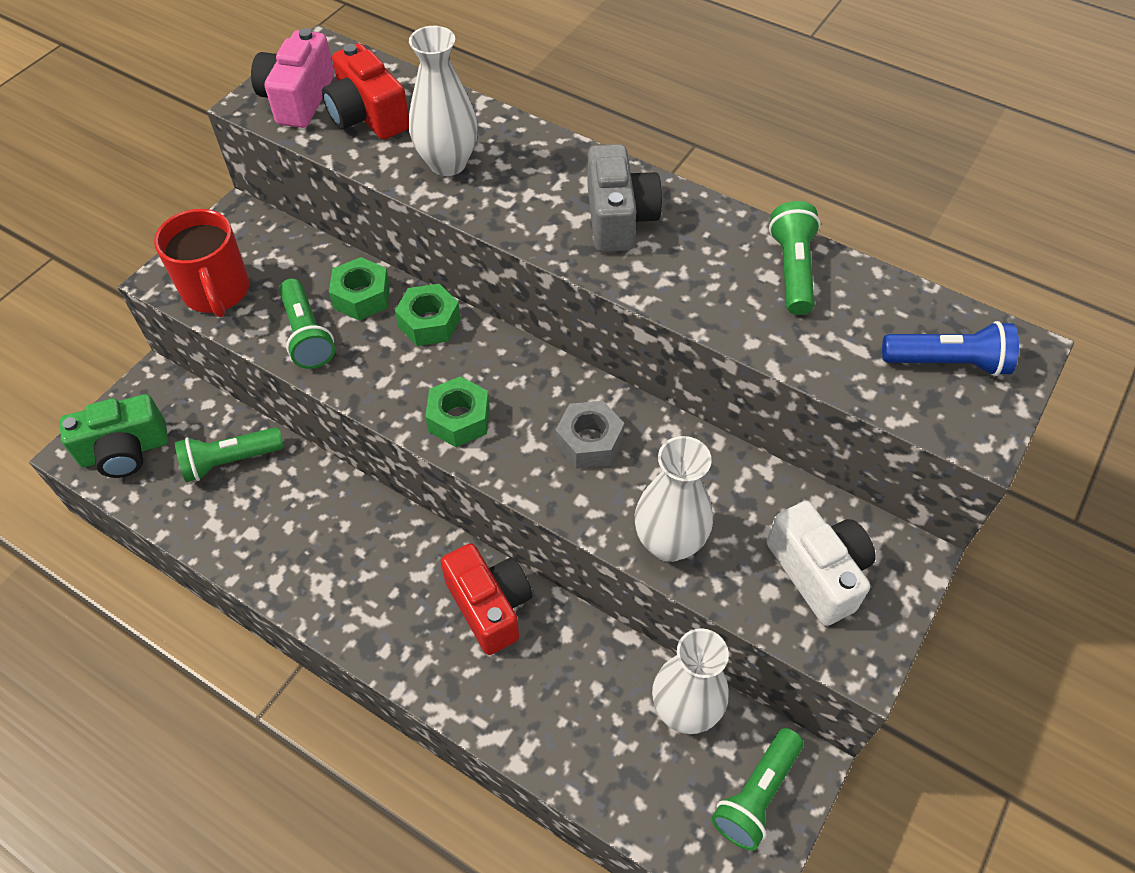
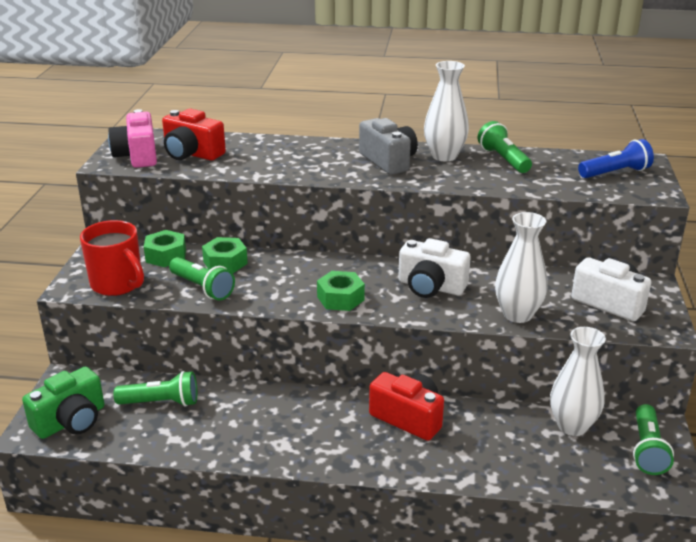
camera: 25 degrees left, 25 degrees down
green flashlight [175,427,284,482] -> green flashlight turned 135 degrees counterclockwise [113,371,197,407]
green nut [395,284,461,346] -> green nut moved to [144,230,186,267]
white vase [409,26,478,176] -> white vase moved to [424,61,469,161]
grey nut [555,401,624,469] -> white camera [398,238,471,298]

